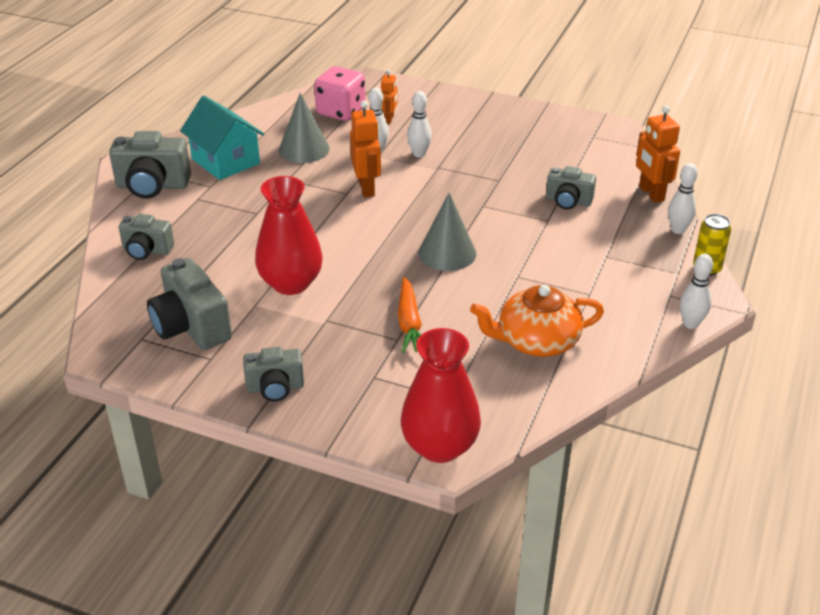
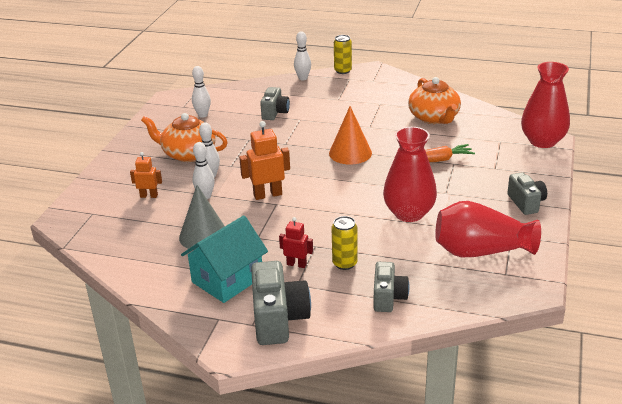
camera: 95 degrees left, 5 degrees down
grey camera [147,258,232,350] -> red vase [435,201,541,257]
pink dice [314,66,365,121] -> none
grey cone [418,193,476,271] -> orange cone [329,106,372,165]
orange robot [636,106,680,203] -> none
white bowling pin [680,254,713,329] -> white bowling pin moved to [192,66,211,118]
none -> orange teapot [141,113,228,162]
none -> red robot [279,217,313,268]
none -> yellow can [332,216,358,270]

